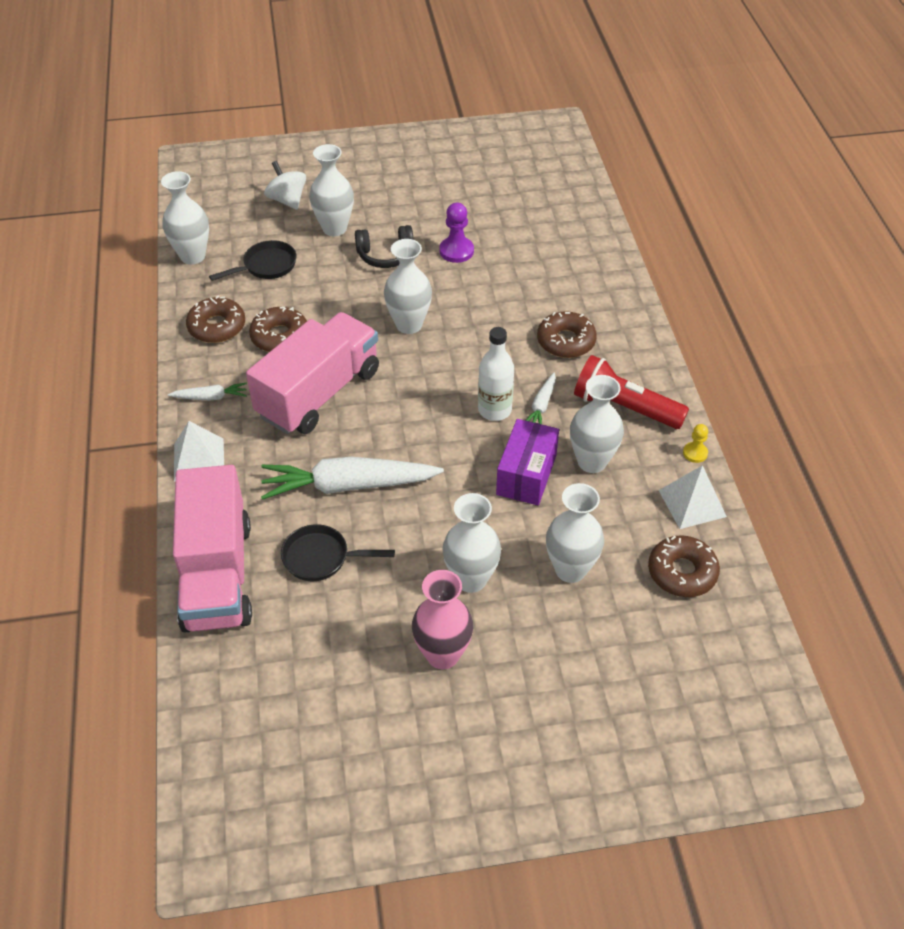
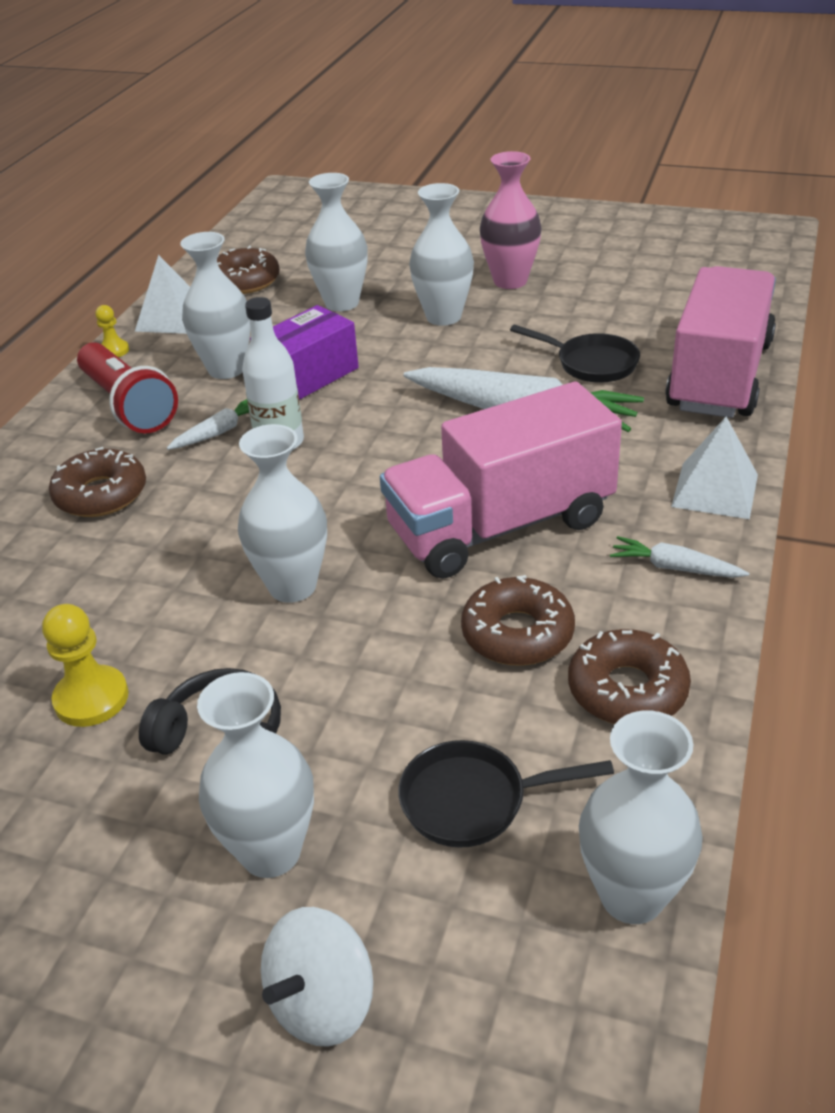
camera: 150 degrees left, 10 degrees down
white spinning top [264,161,306,210] -> white spinning top turned 45 degrees clockwise [261,907,373,1047]
purple pawn [439,203,474,263] -> yellow pawn [42,604,129,727]

